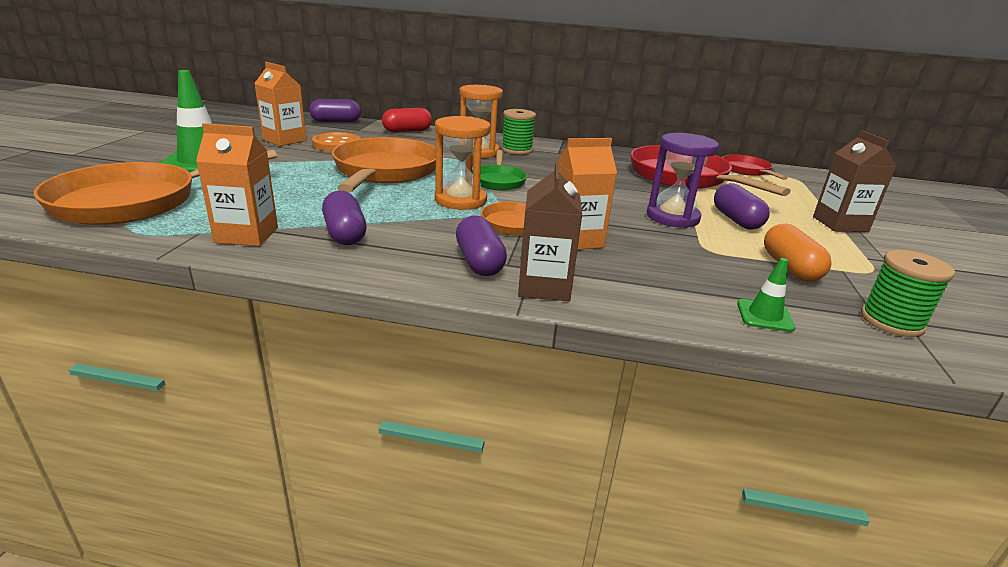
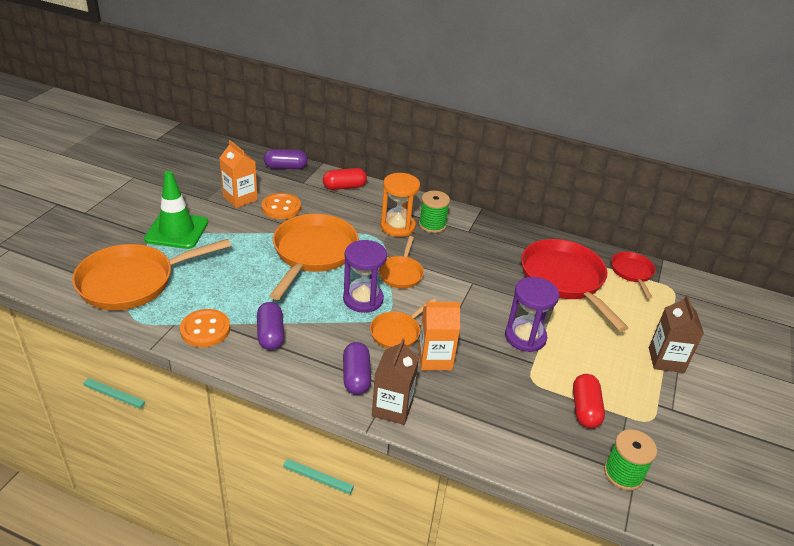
camera: 10 degrees right, 10 degrees up
orange carton [196,123,278,246] -> orange button [180,309,230,347]
orange hourglass [435,116,491,210] -> purple hourglass [343,240,387,313]
green pan [472,150,527,191] -> orange pan [378,236,424,288]
purple capsule [714,183,770,230] -> none
green traffic cone [737,258,795,332] -> none
orange capsule [764,224,832,282] -> red capsule [573,374,605,428]

